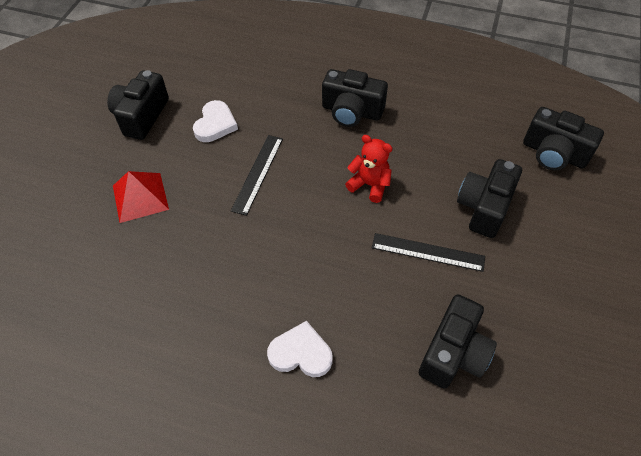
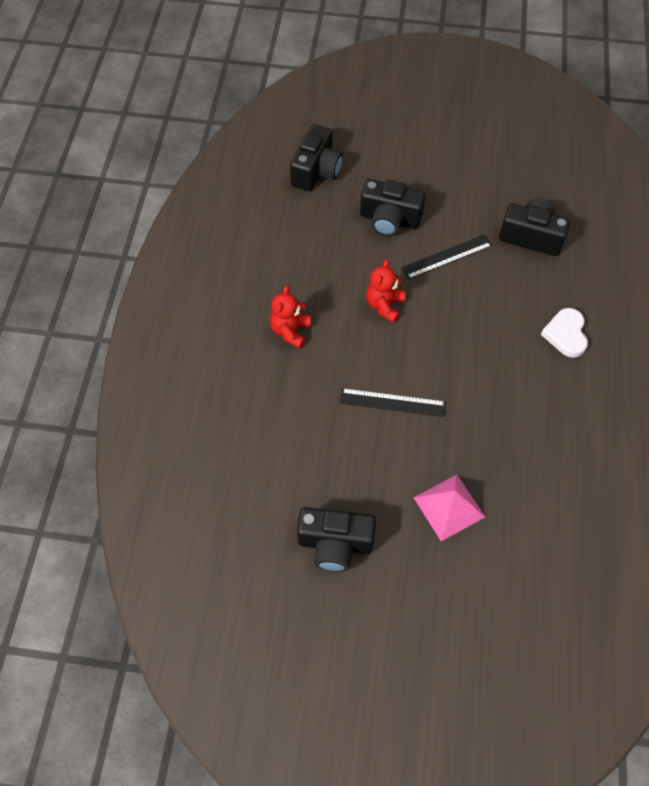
camera: 100 degrees left, 5 degrees up
red pyramid [113,171,169,223] -> pink pyramid [413,475,485,541]
white heart [193,100,238,142] -> none
black camera [322,69,388,127] -> red teddy bear [270,285,311,349]
black ruler [372,233,485,272] -> black ruler turned 60 degrees clockwise [401,234,493,279]

